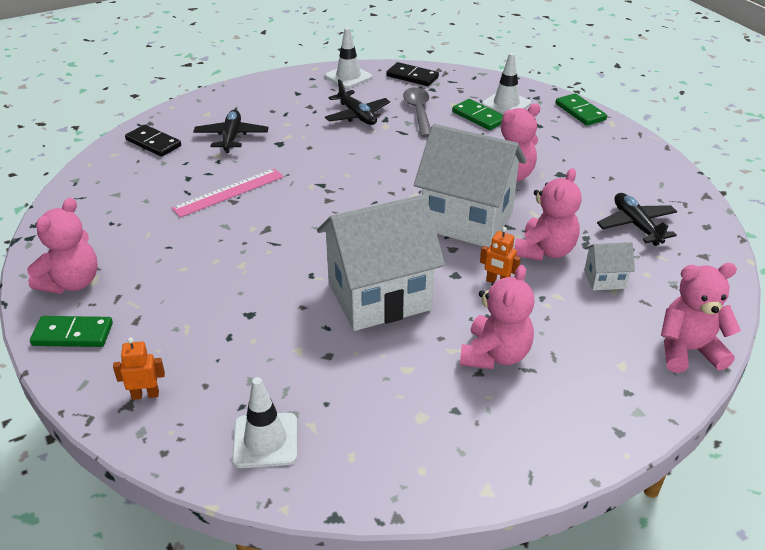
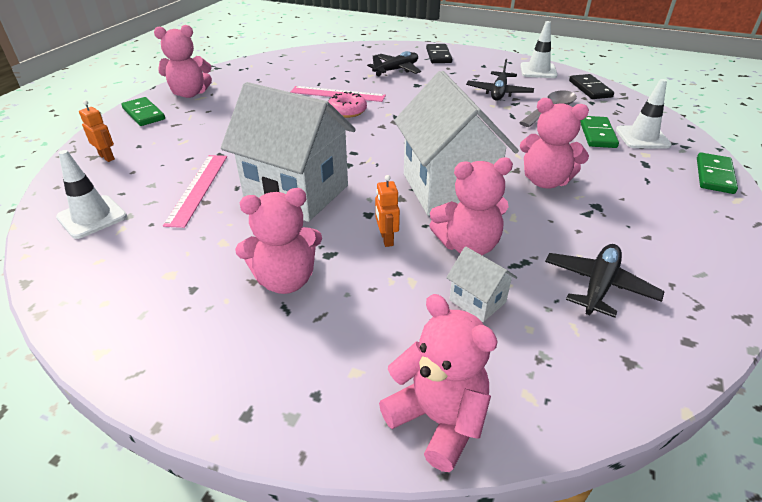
camera: 50 degrees right, 0 degrees up
black domino [125,125,181,157] -> black domino moved to [426,44,452,63]
none -> pink ruler [163,155,227,228]
none -> pink donut [328,92,367,118]

